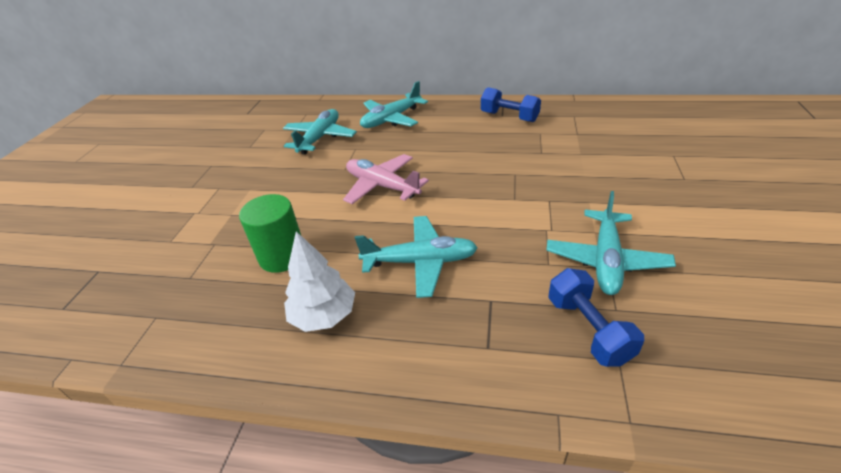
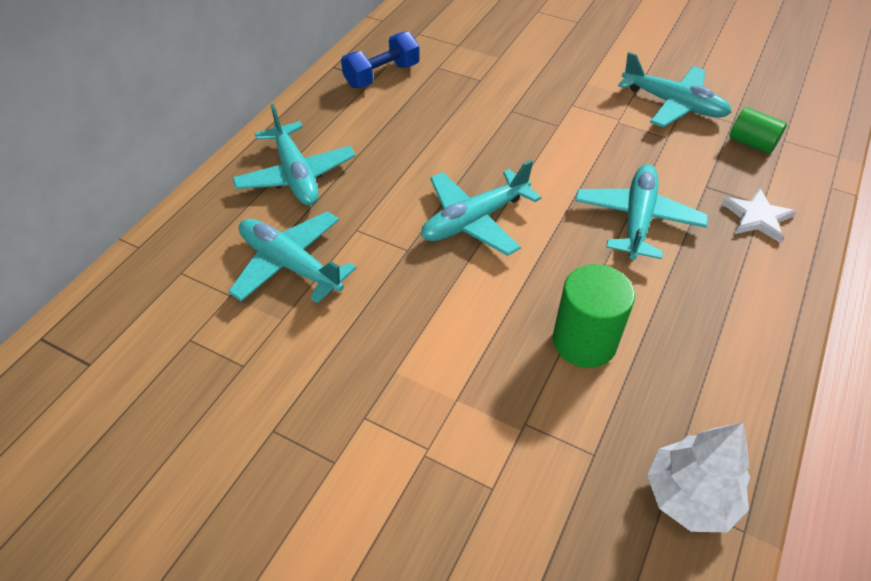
camera: 75 degrees left, 10 degrees up
white tree [284,231,355,332] -> white tree moved to [647,422,750,532]
pink plane [343,154,429,204] -> turquoise plane [421,160,542,256]
blue dumbbell [548,268,644,367] -> green cylinder [729,107,787,154]
none -> white star [722,188,797,243]

